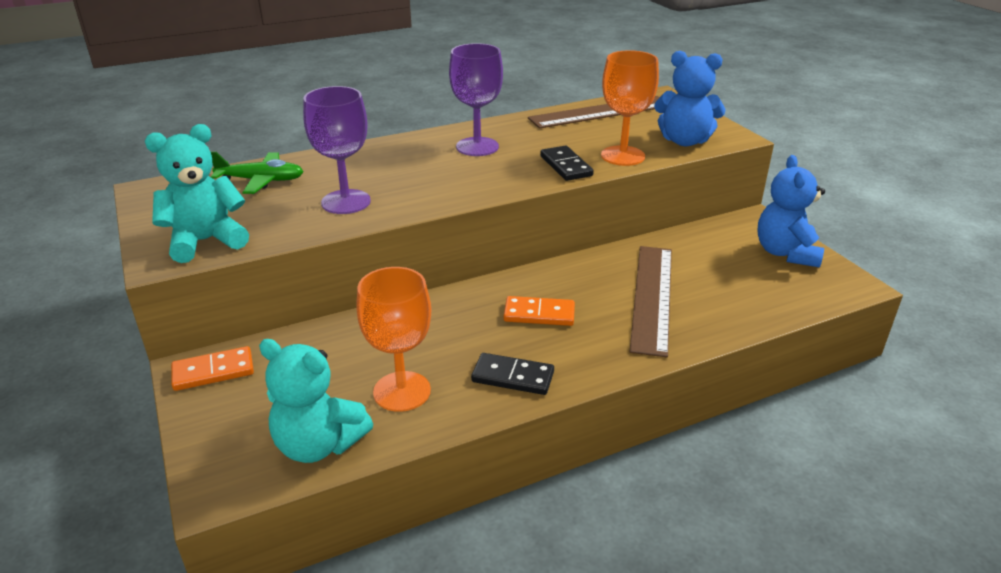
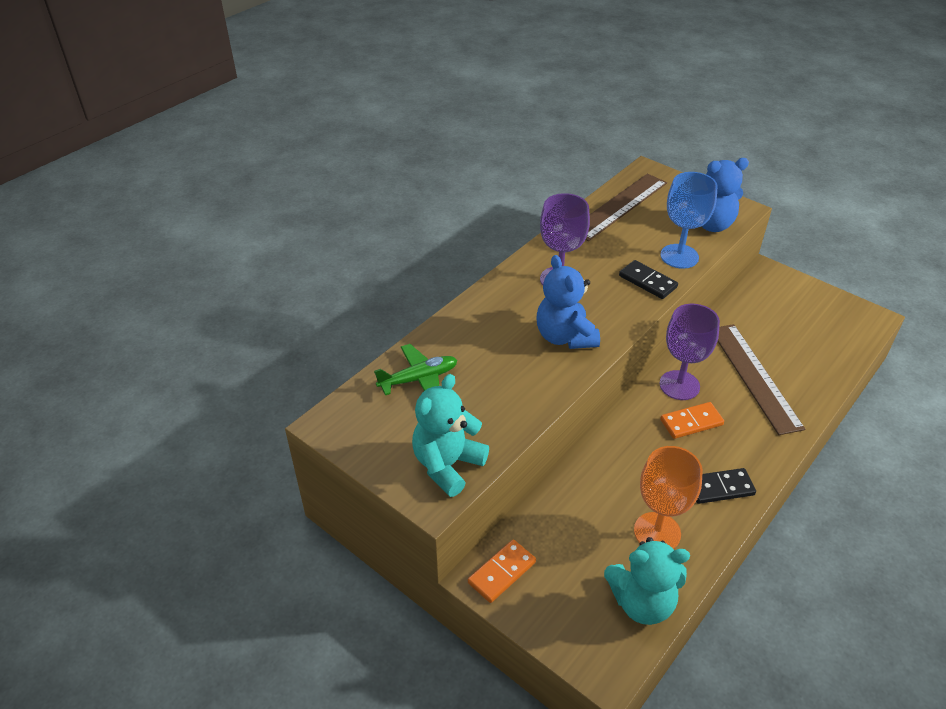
camera: 25 degrees left, 10 degrees up
purple goblet [303,86,371,214] -> purple goblet moved to [660,304,720,400]
orange goblet [601,50,659,166] -> blue goblet [660,172,718,269]
blue teddy bear [758,155,825,268] -> blue teddy bear moved to [536,255,600,349]

